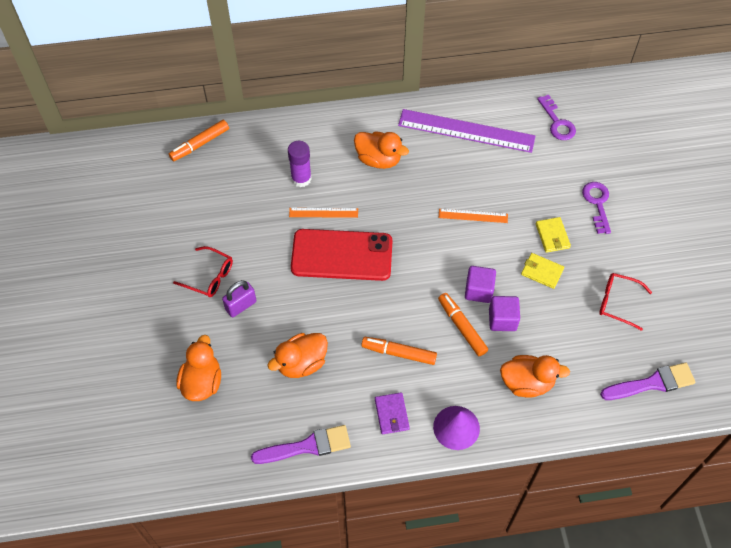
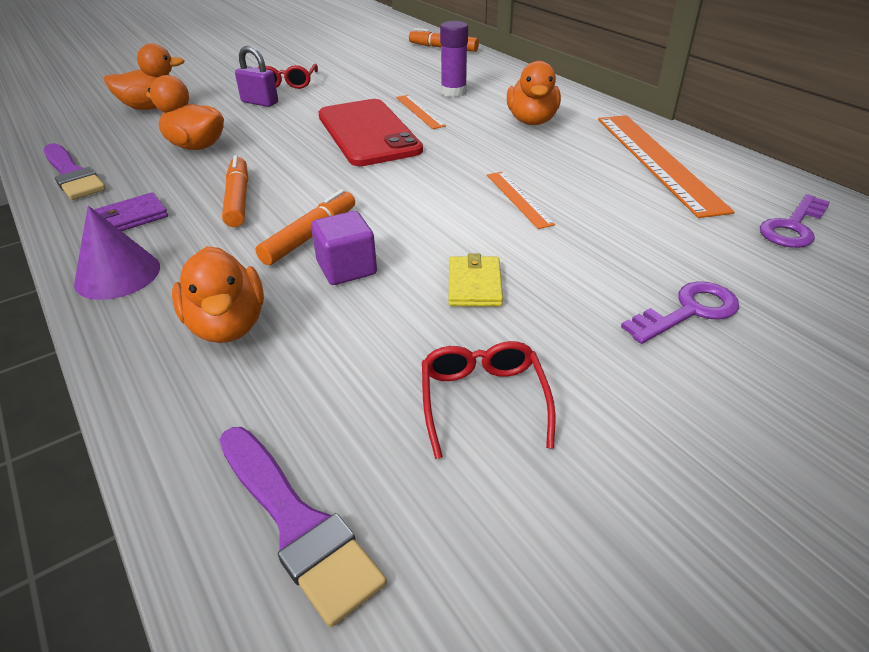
camera: 65 degrees right, 20 degrees down
purple ruler [398,109,535,153] -> orange ruler [598,115,734,218]
purple cube [465,266,496,303] -> none
yellow wallet [536,217,571,253] -> none

